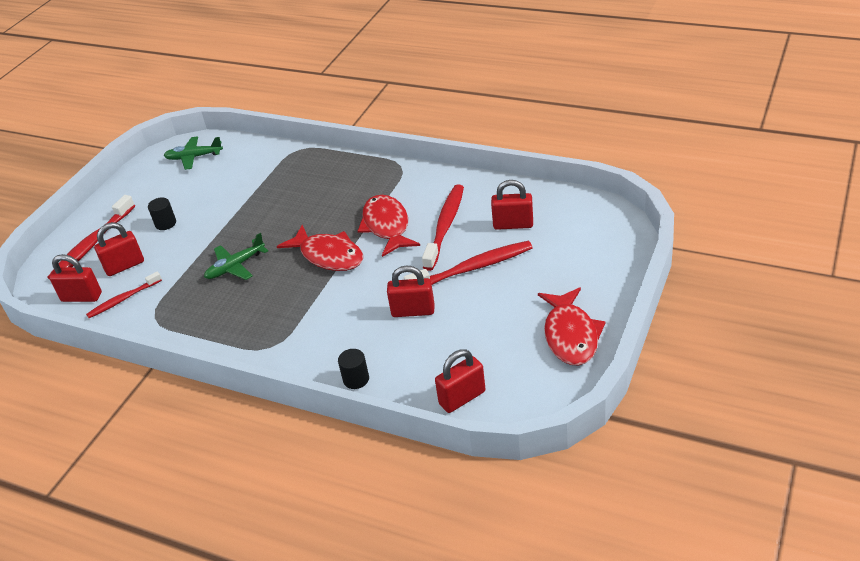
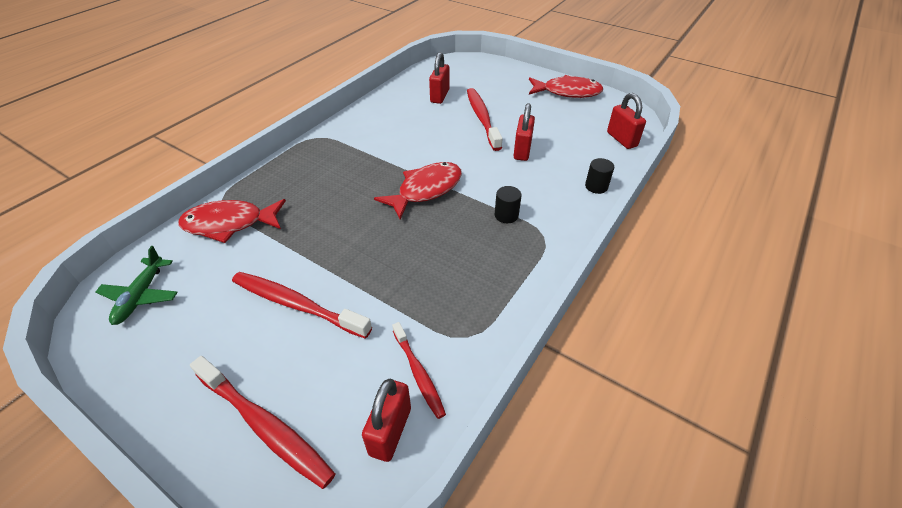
camera: 85 degrees left, 5 degrees up
red padlock [94,222,144,276] -> none
black cylinder [148,197,176,230] -> black cylinder moved to [495,186,521,223]
green plane [204,233,268,280] -> none
red fish [358,195,420,257] -> red fish moved to [178,199,286,243]
red toothbrush [422,184,464,271] -> red toothbrush moved to [232,272,372,339]

